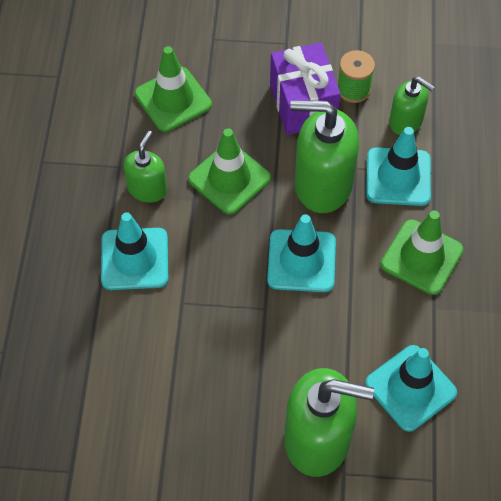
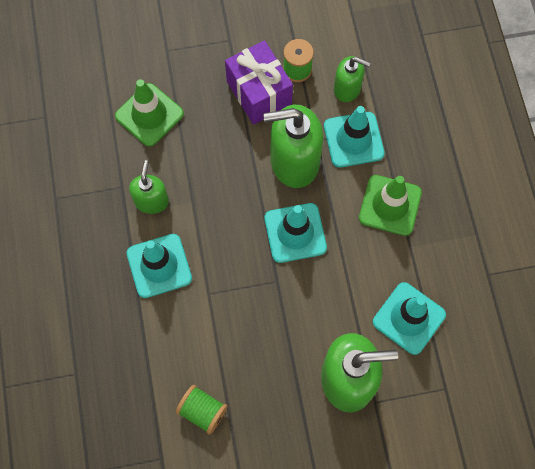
camera: 15 degrees left, 10 degrees up
green traffic cone [188,129,271,215] -> none
none -> green spool [176,385,228,435]

